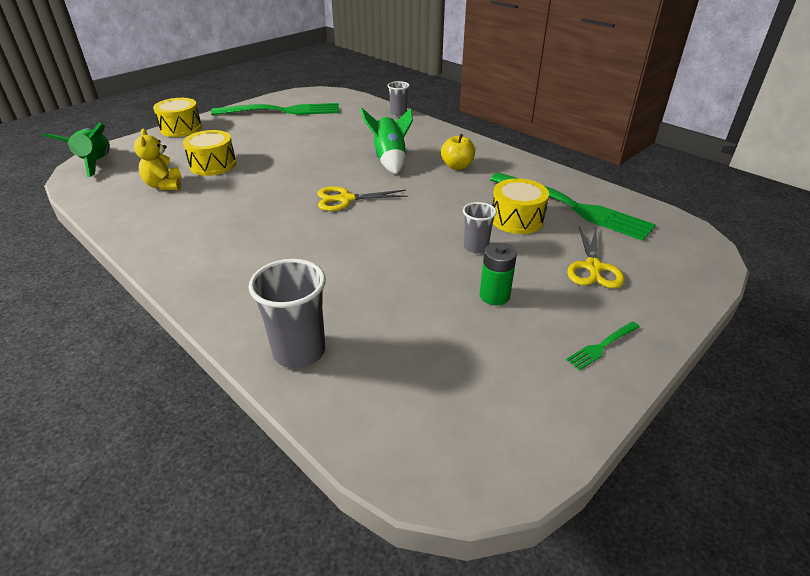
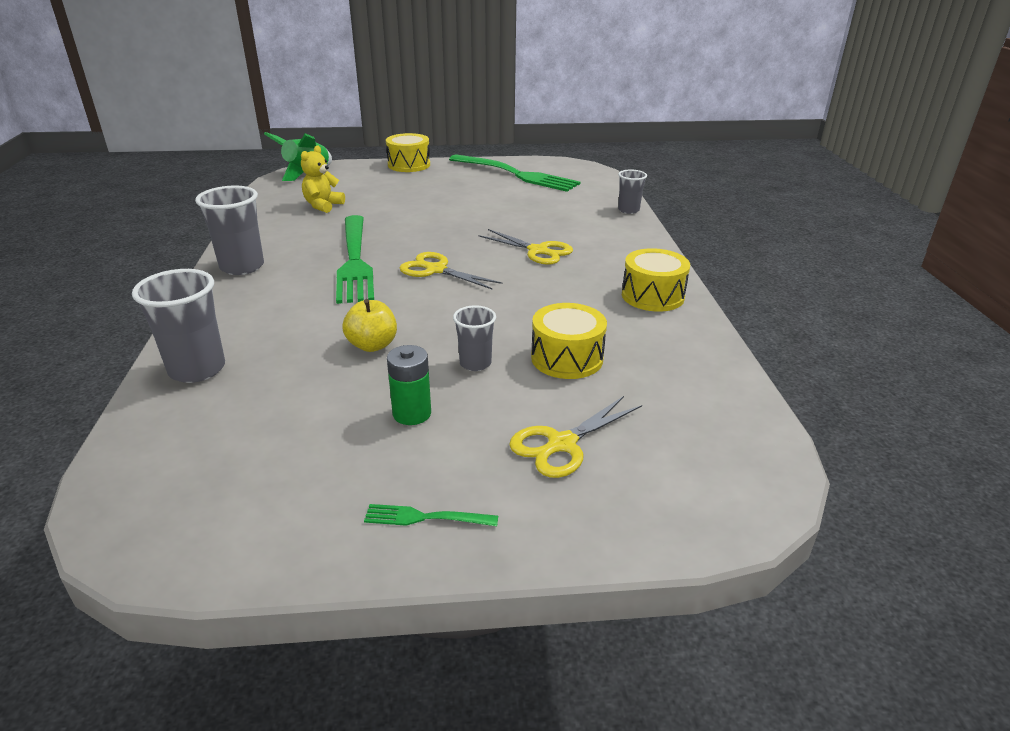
camera: 40 degrees right, 5 degrees down
yellow drum [183,130,236,176] -> yellow drum moved to [622,248,690,312]
green rocket [360,107,413,174] -> yellow scissors [478,229,573,265]
yellow apple [441,134,475,170] -> yellow apple moved to [342,299,397,352]
green fork [490,172,656,241] -> green fork moved to [336,215,374,304]
none -> grey cup [195,186,264,275]

